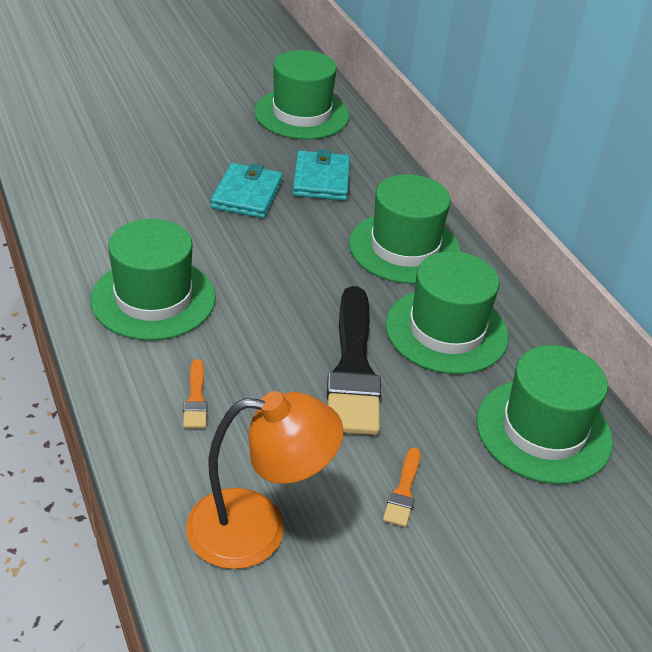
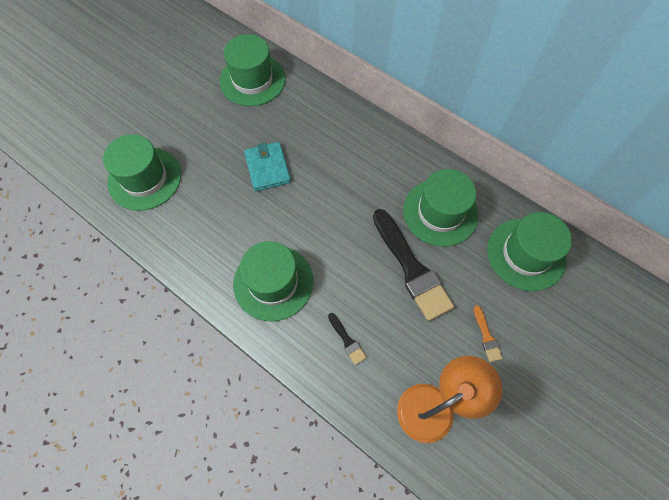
camera: 25 degrees left, 25 degrees up
orange brush [183,359,208,428] -> black brush [328,313,367,365]
turquoise wallet [292,149,350,201] -> none
green hat [349,174,461,284] -> green hat moved to [103,134,181,211]

